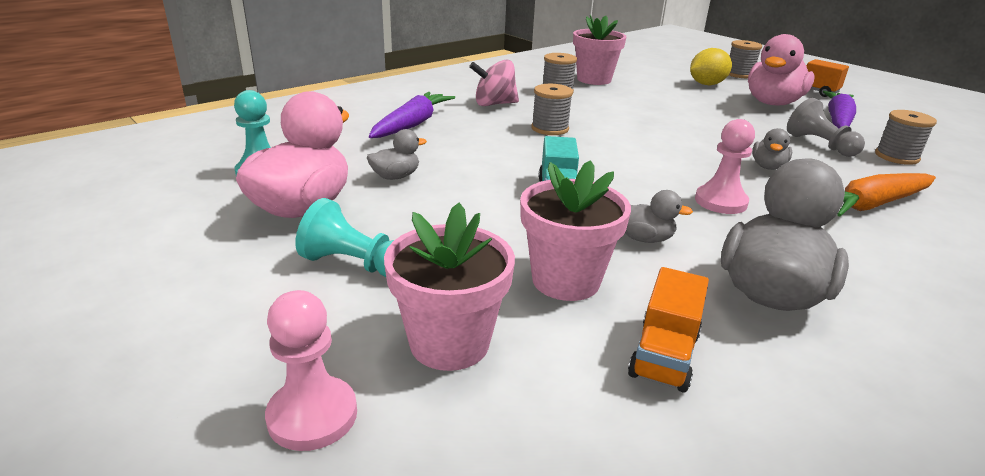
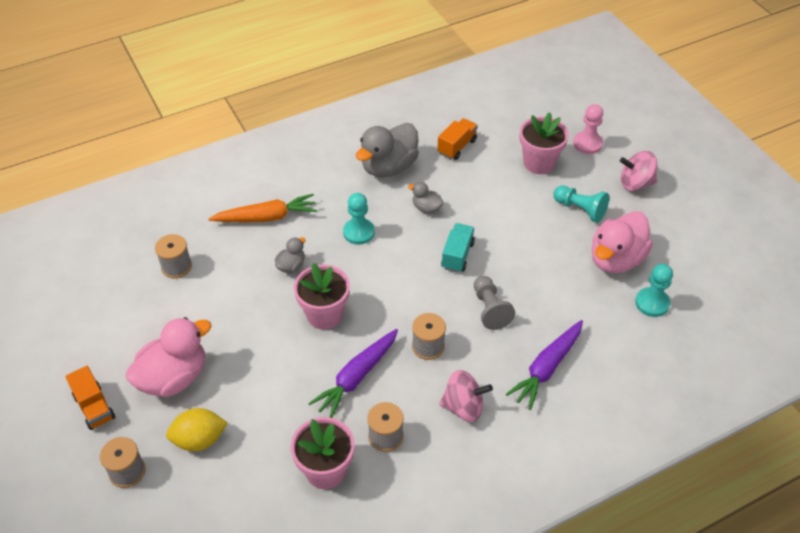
camera: 165 degrees left, 20 degrees up
grey duck [367,129,427,180] -> none
pink flower pot [520,160,631,301] -> pink flower pot moved to [294,263,350,330]
pink pawn [695,119,755,214] -> turquoise pawn [343,193,375,245]
grey pawn [787,98,865,157] -> grey pawn moved to [474,276,515,330]
purple carrot [823,91,856,128] -> purple carrot moved to [308,329,398,418]
none -> pink spinning top [620,151,657,191]

